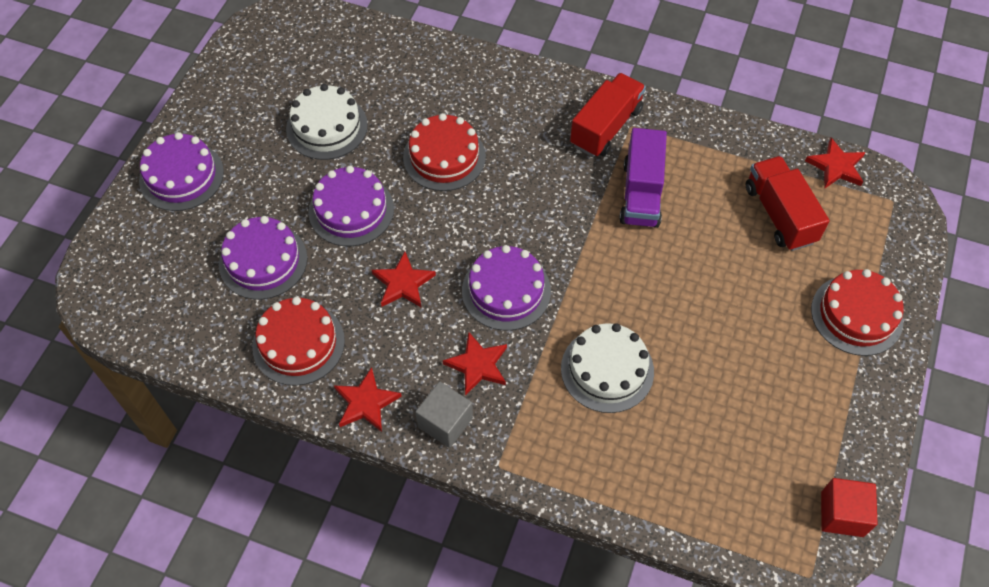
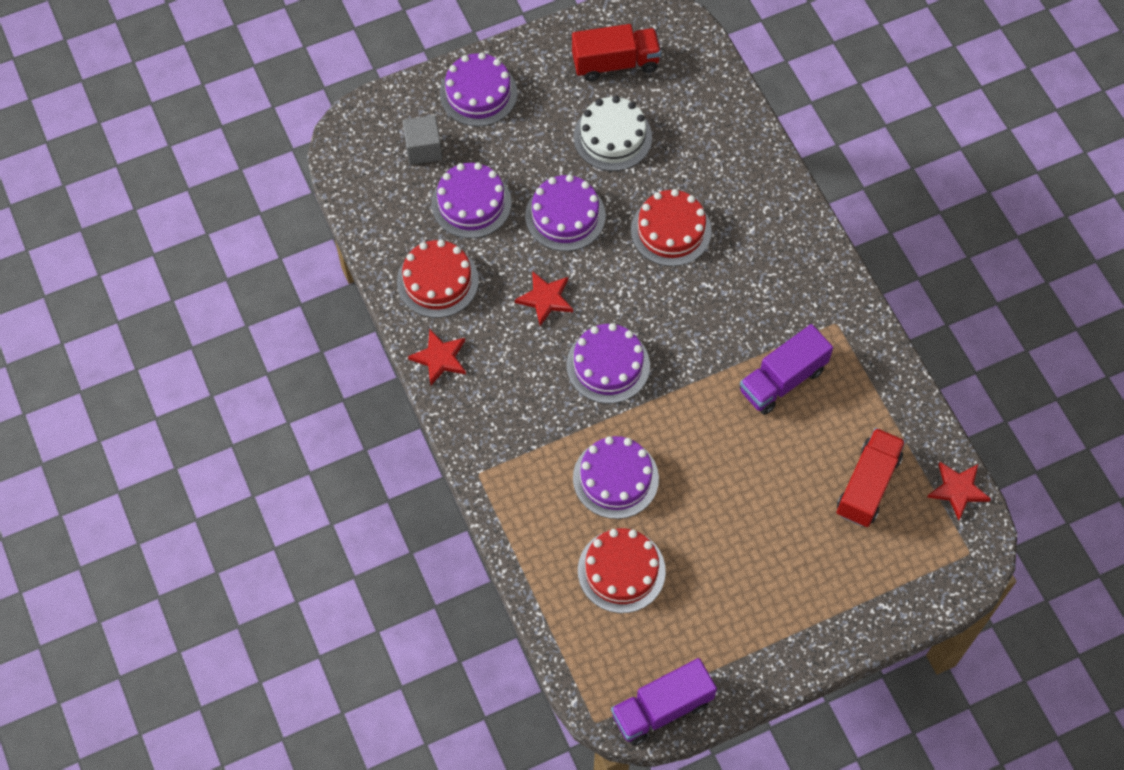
camera: 45 degrees right, 5 degrees up
grey cube [415,381,473,448] -> grey cube moved to [403,115,442,165]
red star [443,332,507,396] -> none
white cake [561,323,654,413] -> purple cake [573,436,659,519]
red truck [570,73,646,157] -> red truck moved to [572,24,661,81]
red cake [811,269,904,356] -> red cake moved to [578,528,666,613]
red cube [821,478,878,537] -> purple truck [611,658,717,746]

